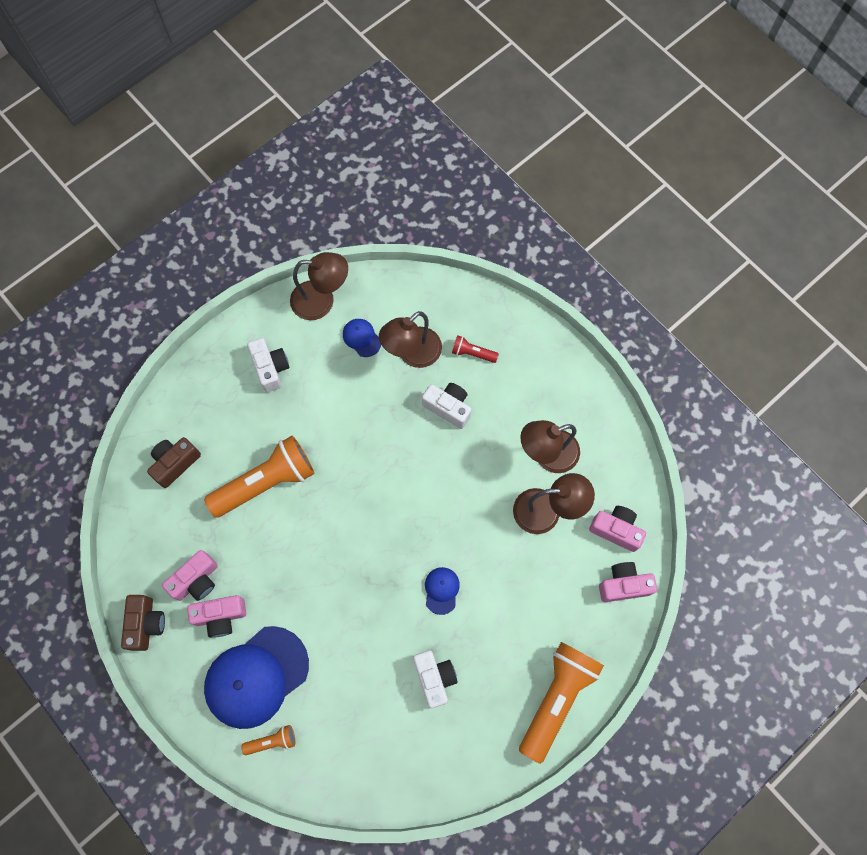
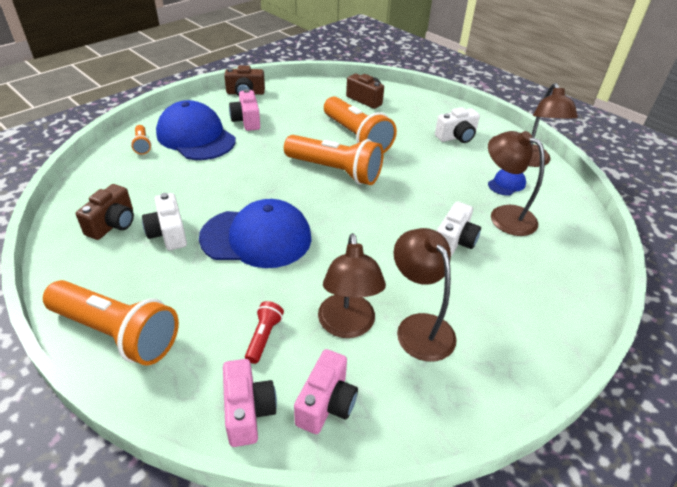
camera: 85 degrees right, 30 degrees down
pink camera [162,550,218,601] -> none
white camera [413,650,457,708] -> white camera turned 90 degrees clockwise [142,193,187,250]
blue cap [425,567,460,615] -> blue cap [199,199,312,268], size x2.27
red flashlight [452,335,499,363] -> red flashlight moved to [245,301,284,364]
none -> brown camera [76,184,134,240]
none -> orange flashlight [284,135,384,185]

